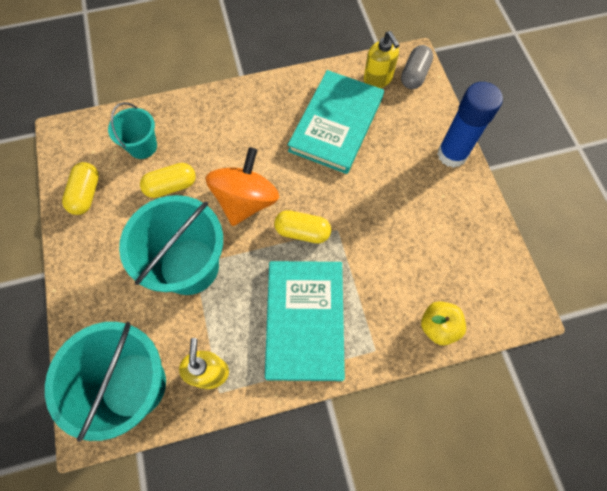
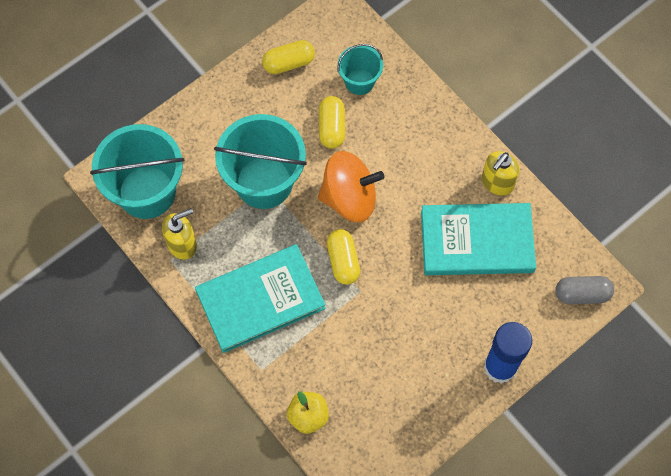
camera: 65 degrees right, 0 degrees up
yellow capsule [140,163,196,198] -> yellow capsule turned 45 degrees clockwise [319,96,345,149]
yellow soap dispenser [364,31,400,88] -> yellow soap dispenser moved to [482,151,519,196]

